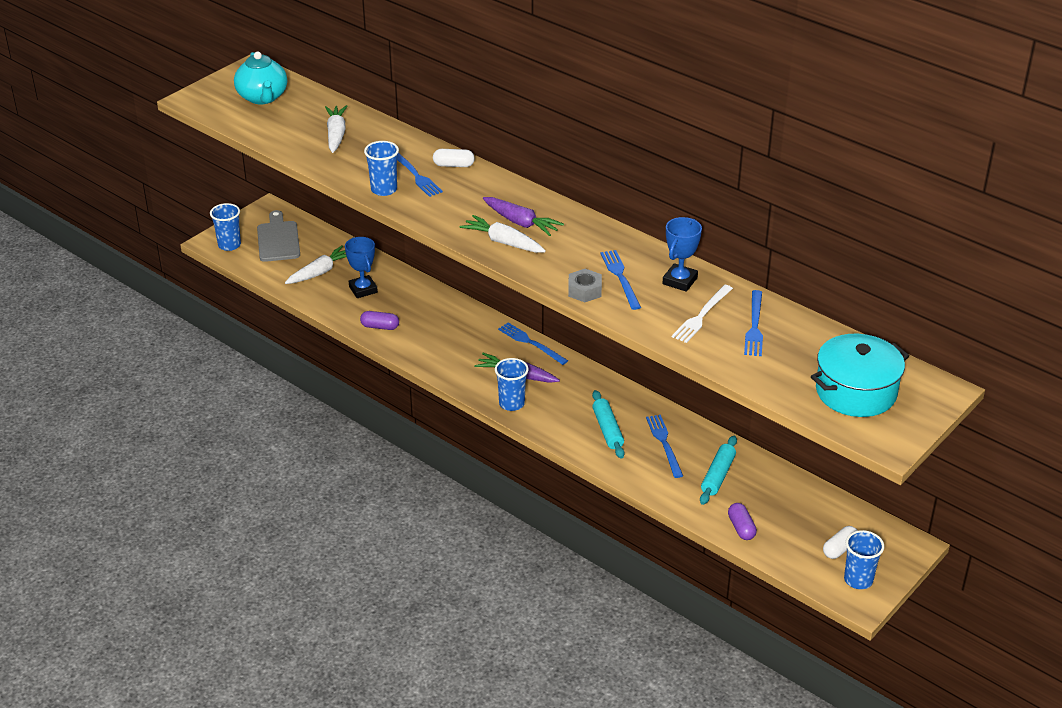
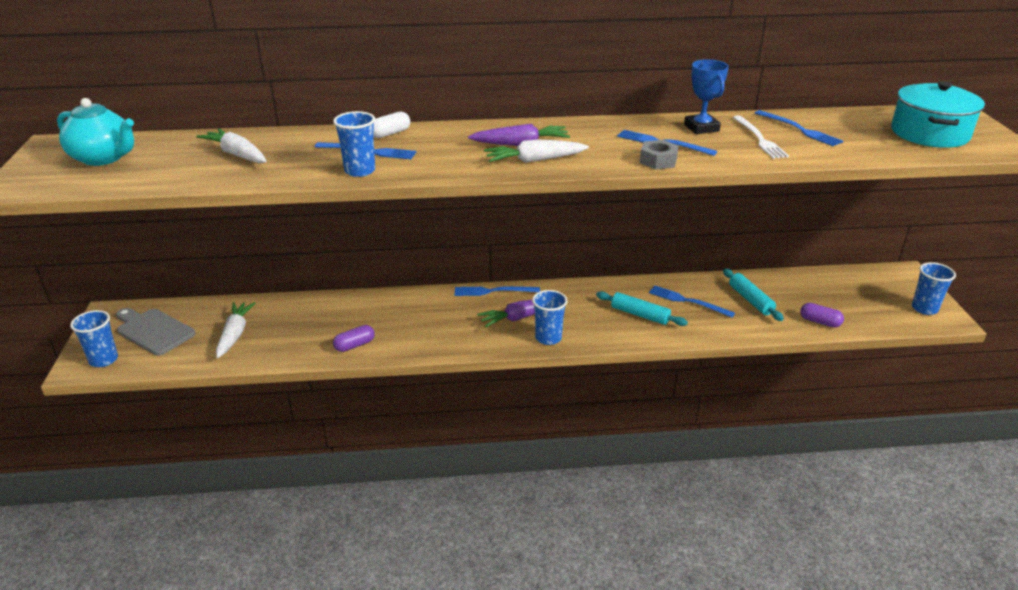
camera: 45 degrees left, 5 degrees down
blue trophy [345,237,378,298] -> none
white capsule [823,526,858,559] -> none

